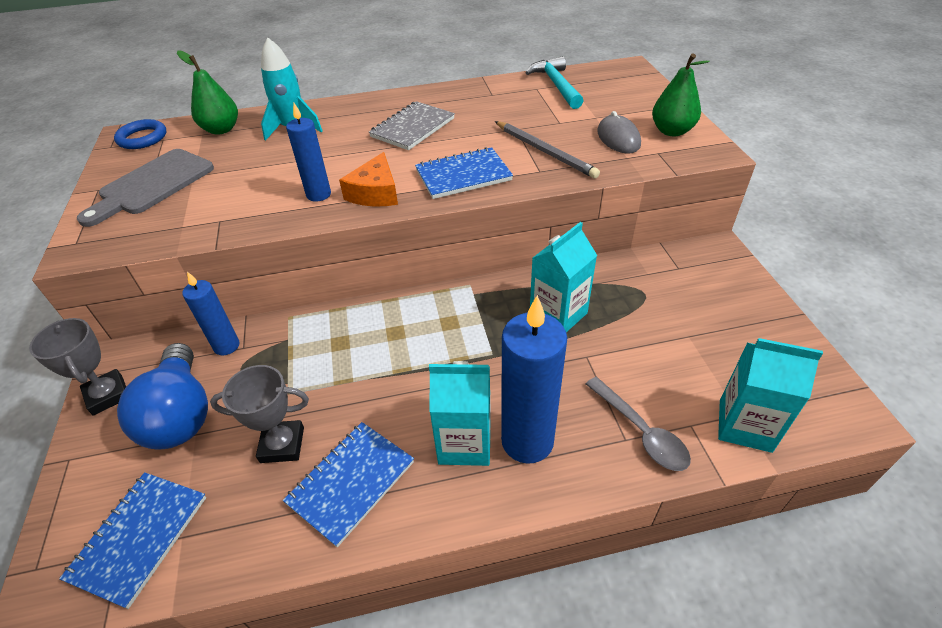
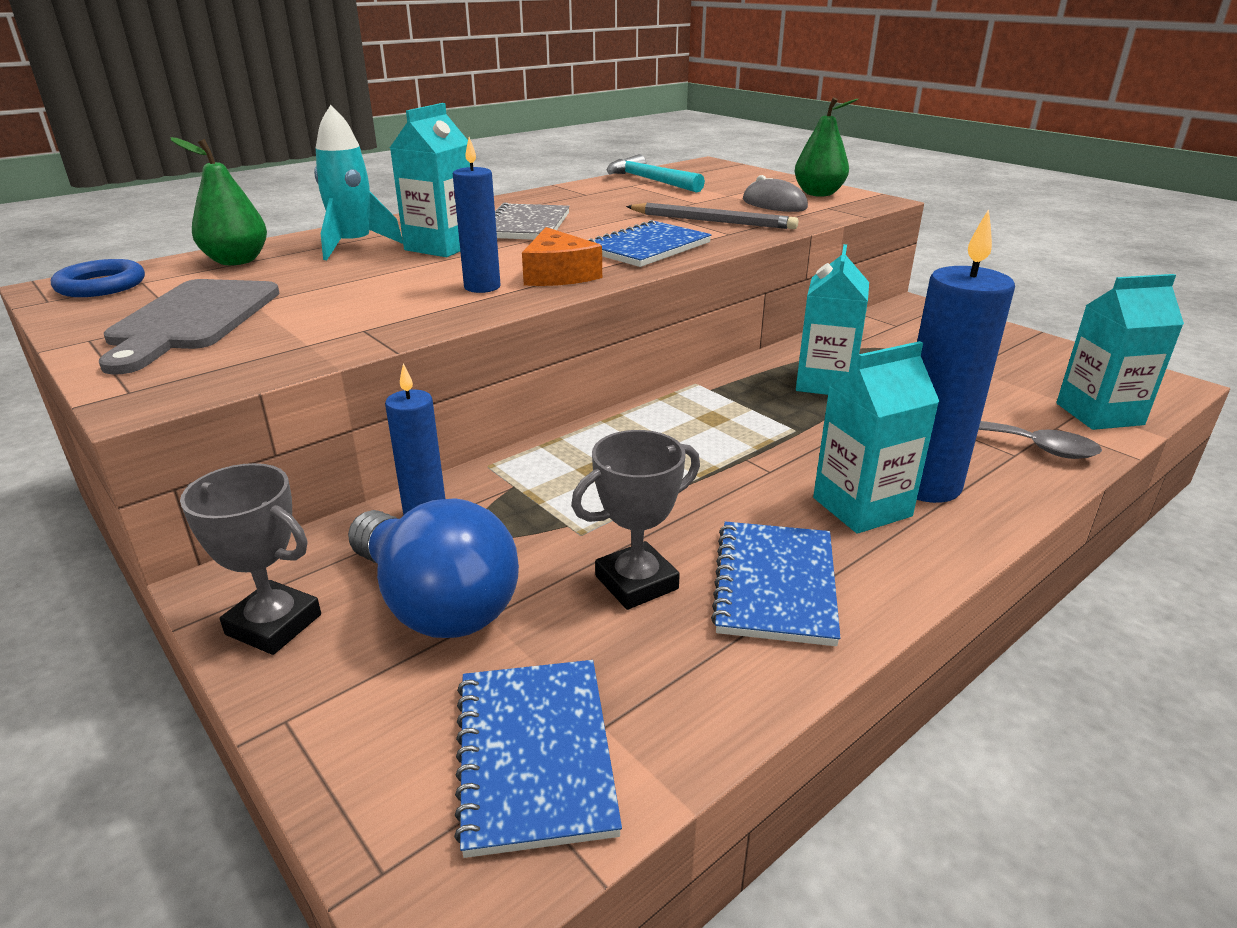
camera: 30 degrees left, 15 degrees down
none -> turquoise carton [390,103,470,257]

